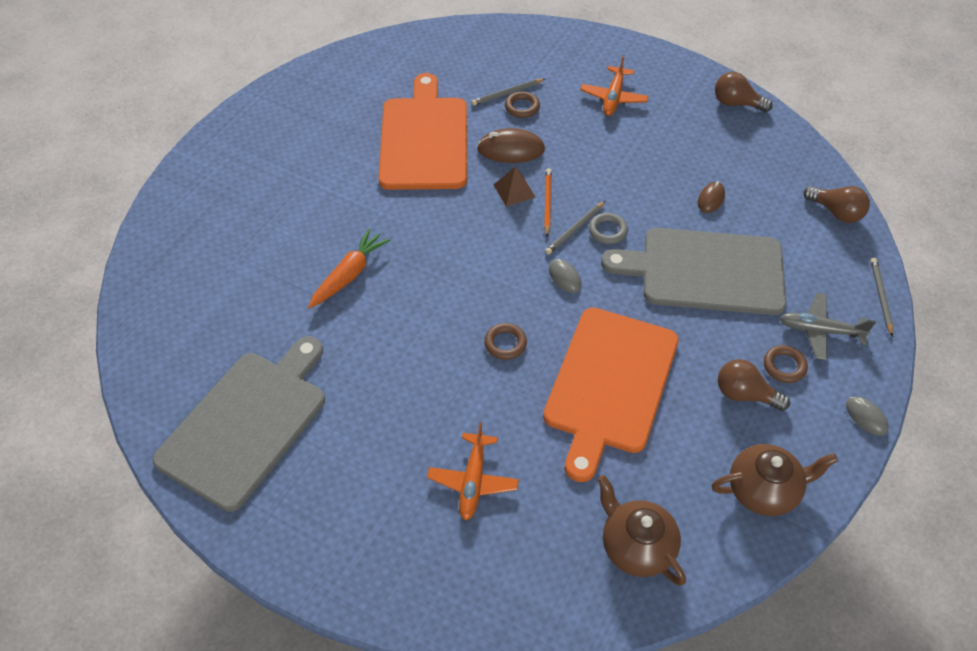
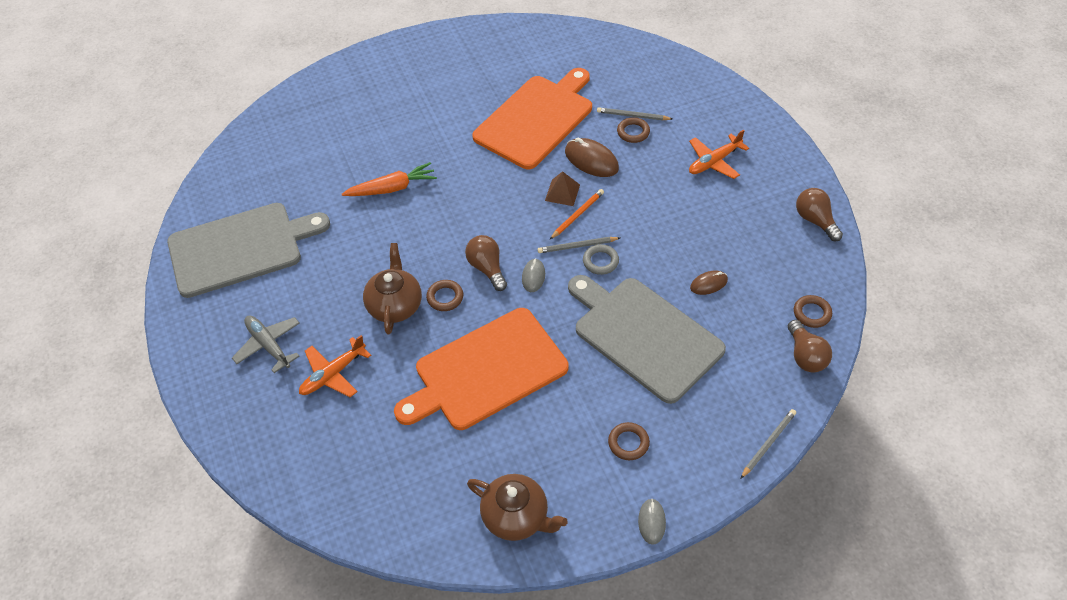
camera: 40 degrees right, 0 degrees up
brown teapot [597,475,686,586] -> brown teapot moved to [363,243,422,334]
brown light bulb [718,359,790,411] -> brown light bulb moved to [465,235,507,291]
grey plane [780,293,876,360] -> grey plane moved to [232,315,300,373]
none -> brown ring [794,295,832,328]

